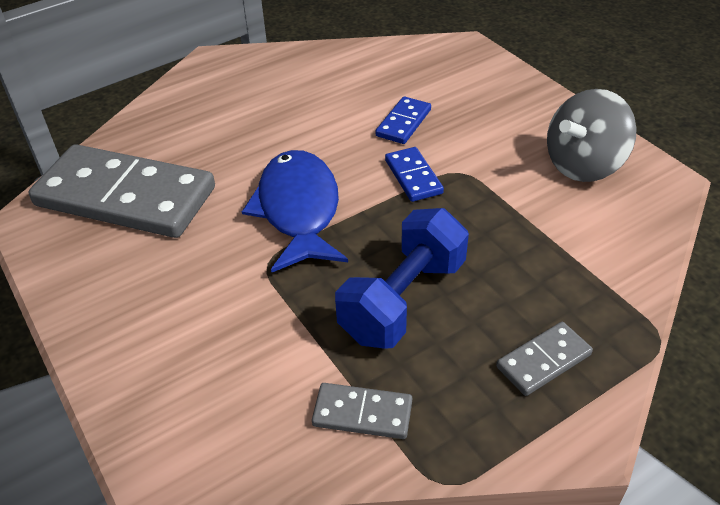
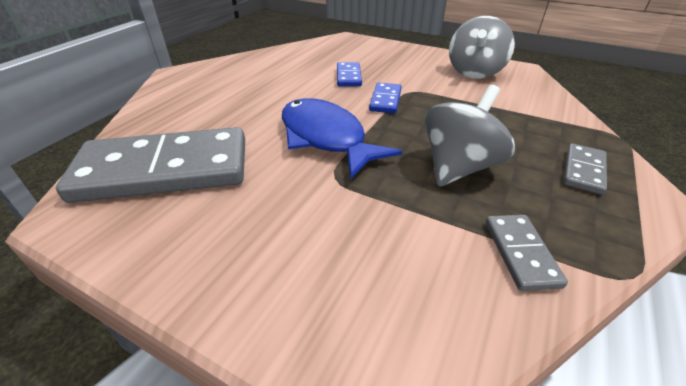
camera: 30 degrees left, 5 degrees down
grey domino [312,383,412,439] -> grey domino turned 75 degrees counterclockwise [485,215,568,291]
blue dumbbell [335,208,469,349] -> grey spinning top [425,85,515,187]
blue domino [385,147,444,202] -> blue domino turned 60 degrees clockwise [369,83,402,113]

